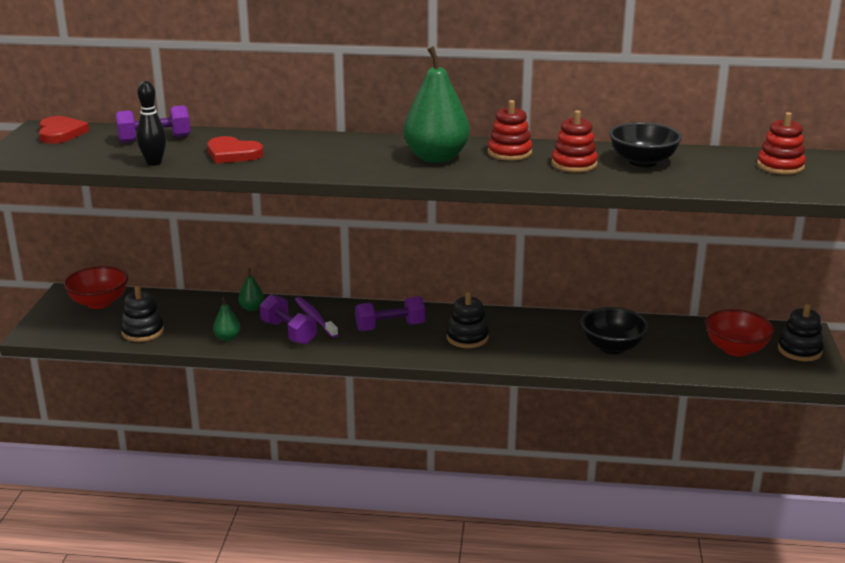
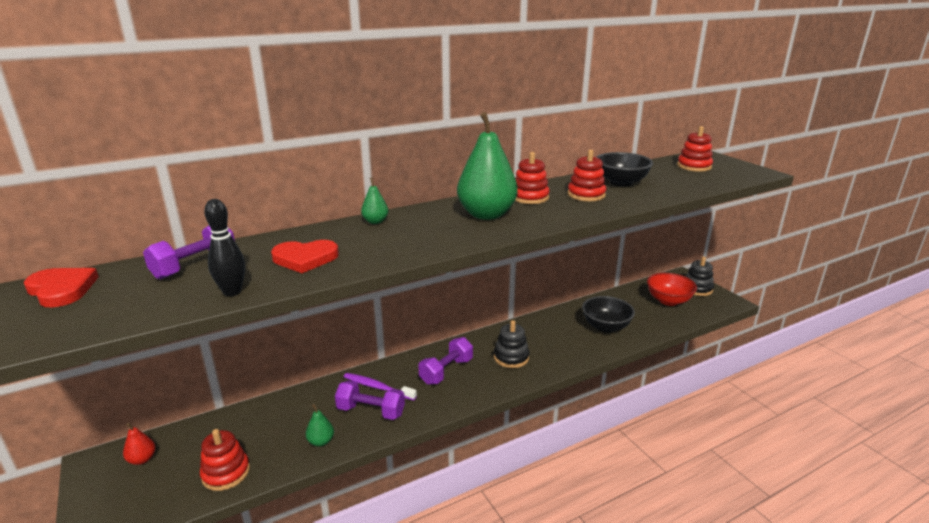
camera: 35 degrees left, 0 degrees up
red bowl [64,266,128,309] -> red pear [123,423,156,465]
black stacking toy [121,286,164,342] -> red stacking toy [200,429,250,491]
green pear [238,268,264,311] -> green pear moved to [361,177,389,224]

